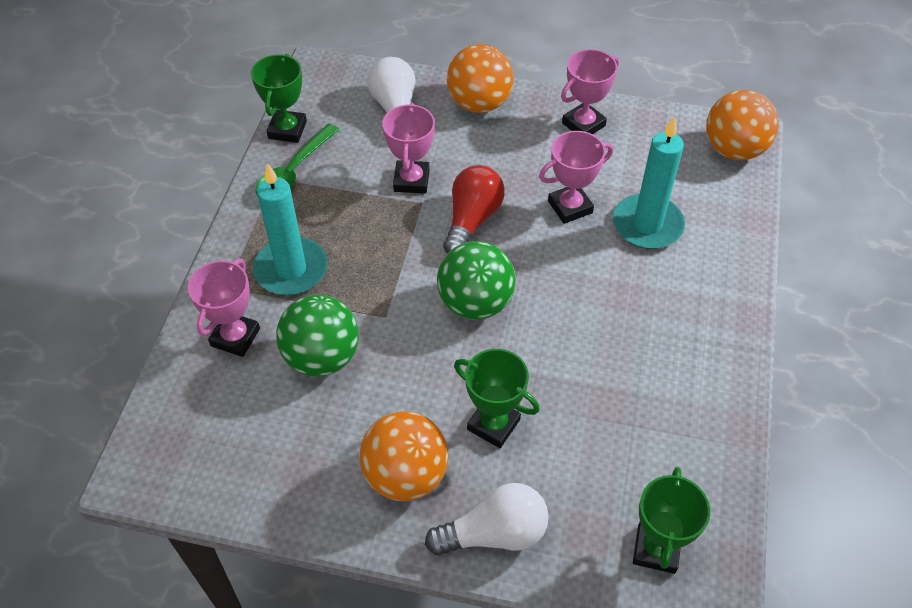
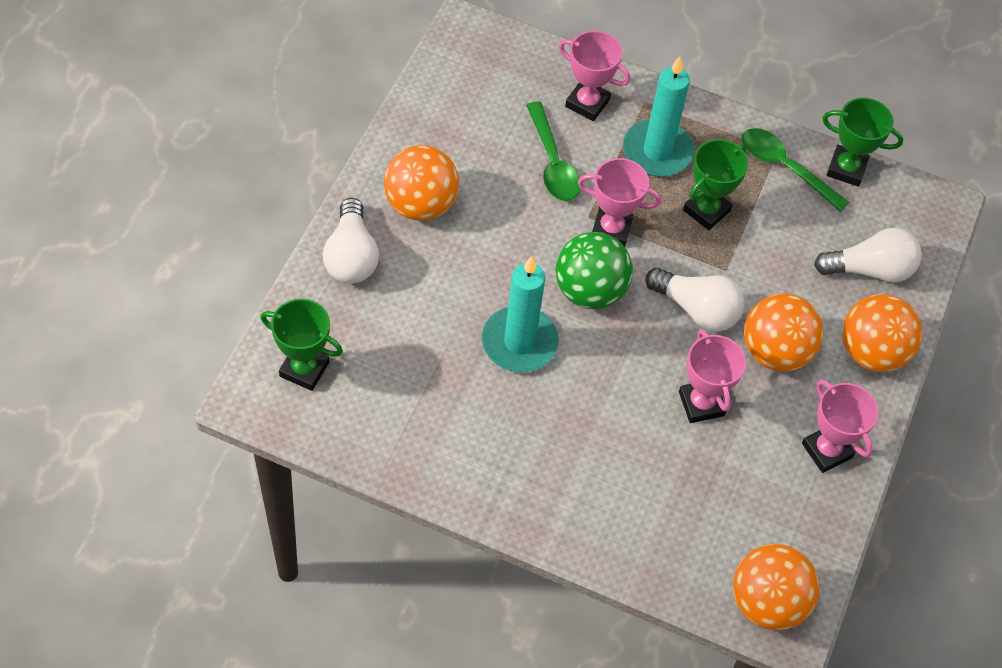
camera: 95 degrees right, 5 degrees up
green ball [276,295,359,377] -> green spoon [526,102,580,201]
pink trophy [382,103,435,194] -> pink trophy moved to [578,158,661,247]
red light bulb [443,165,505,254] -> white light bulb [645,267,745,332]
green trophy [454,349,540,448] -> green trophy moved to [683,139,748,230]
turquoise candle [613,116,685,249] -> turquoise candle moved to [482,256,559,372]
none -> orange ball [744,293,824,372]

